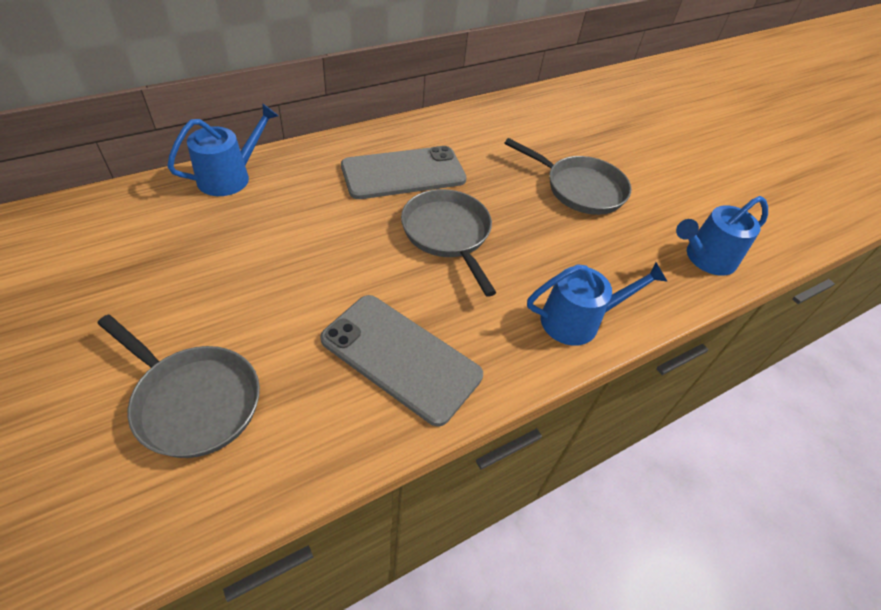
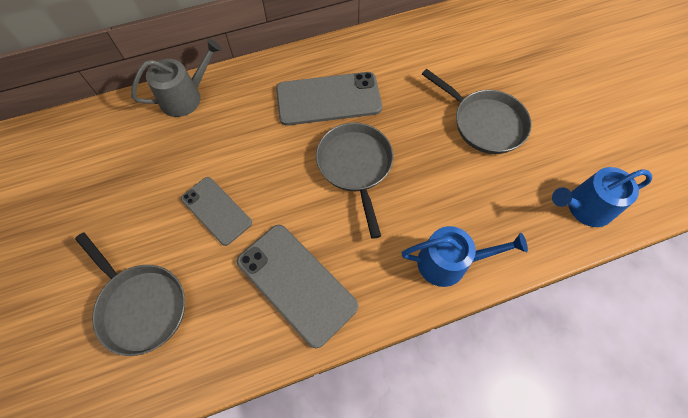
camera: 15 degrees right, 15 degrees up
blue watering can [167,103,278,196] -> grey watering can [131,39,222,117]
none -> grey phone [181,177,252,246]

